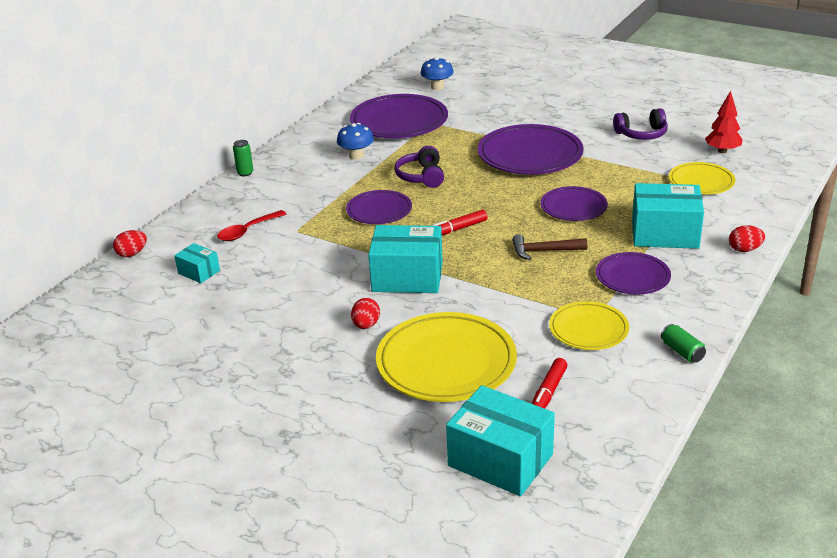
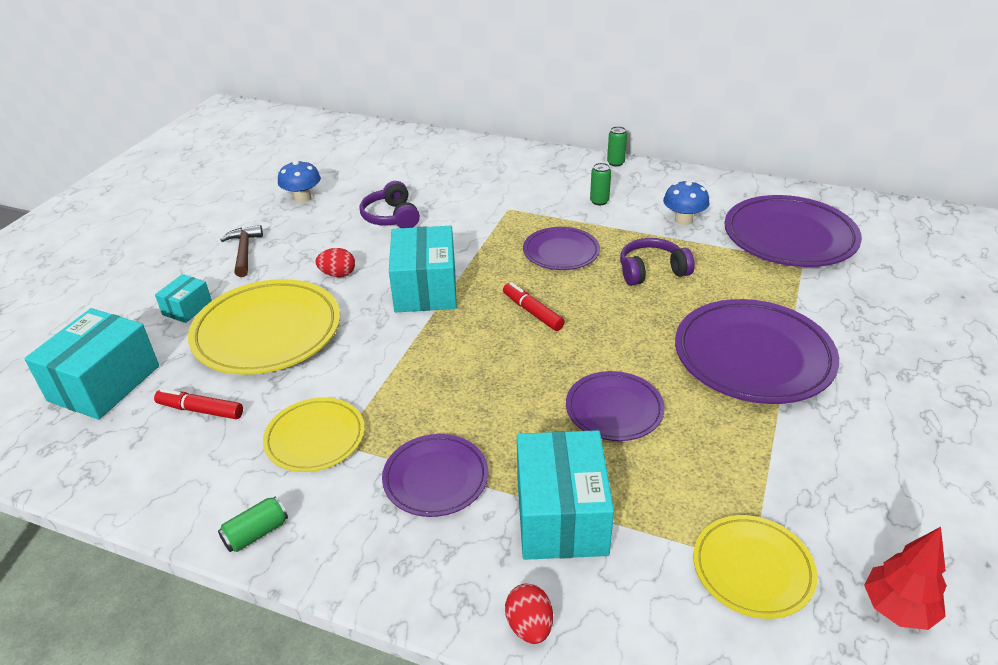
camera: 80 degrees right, 5 degrees up
red egg [113,230,147,257] -> none
turquoise box [174,243,220,283] -> turquoise box moved to [155,274,212,323]
red spoon [217,210,286,241] -> none
blue mushroom [421,57,454,90] -> blue mushroom moved to [278,160,321,203]
brown hammer [512,234,587,260] -> brown hammer moved to [220,225,263,277]
purple headphones [613,108,668,140] -> purple headphones moved to [360,181,420,228]
none -> green can [590,163,611,205]

